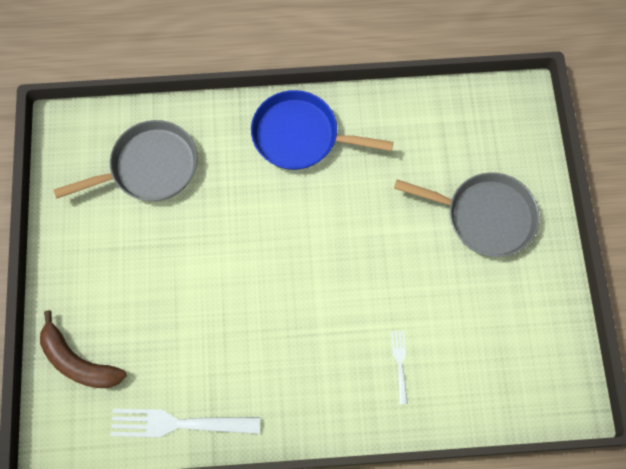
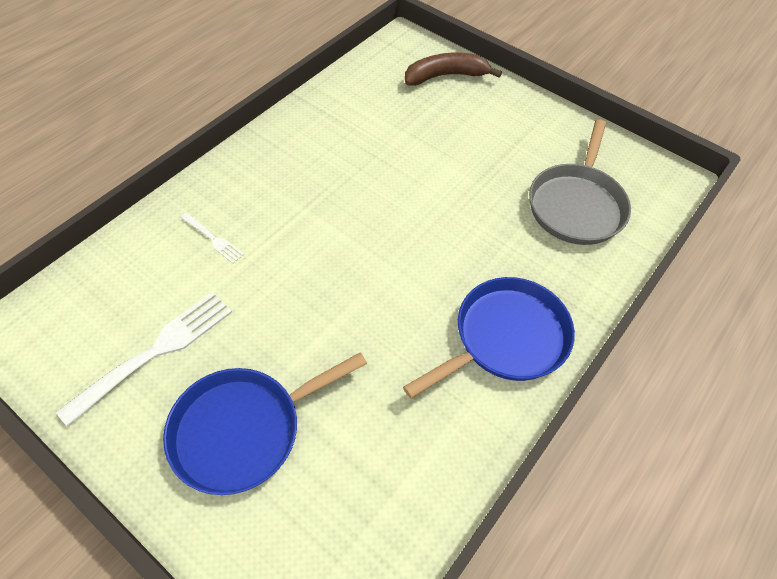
camera: 130 degrees right, 15 degrees down
white fork [110,409,260,438] -> white fork moved to [56,292,232,427]
grey pan [394,172,540,257] -> blue pan [163,352,367,495]

